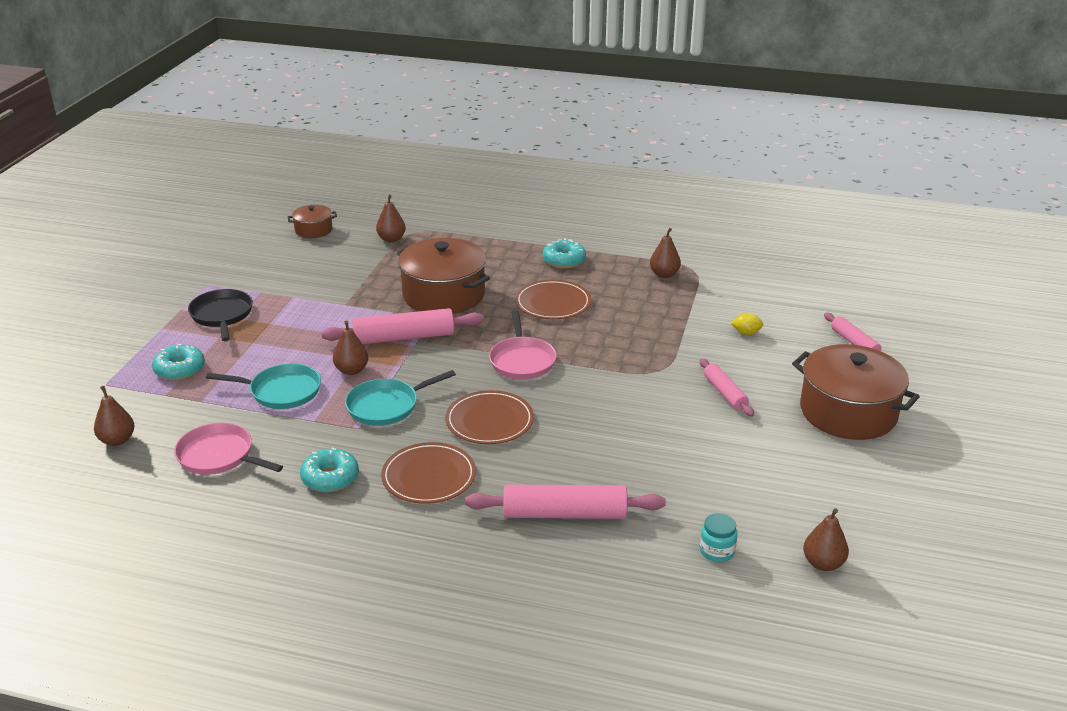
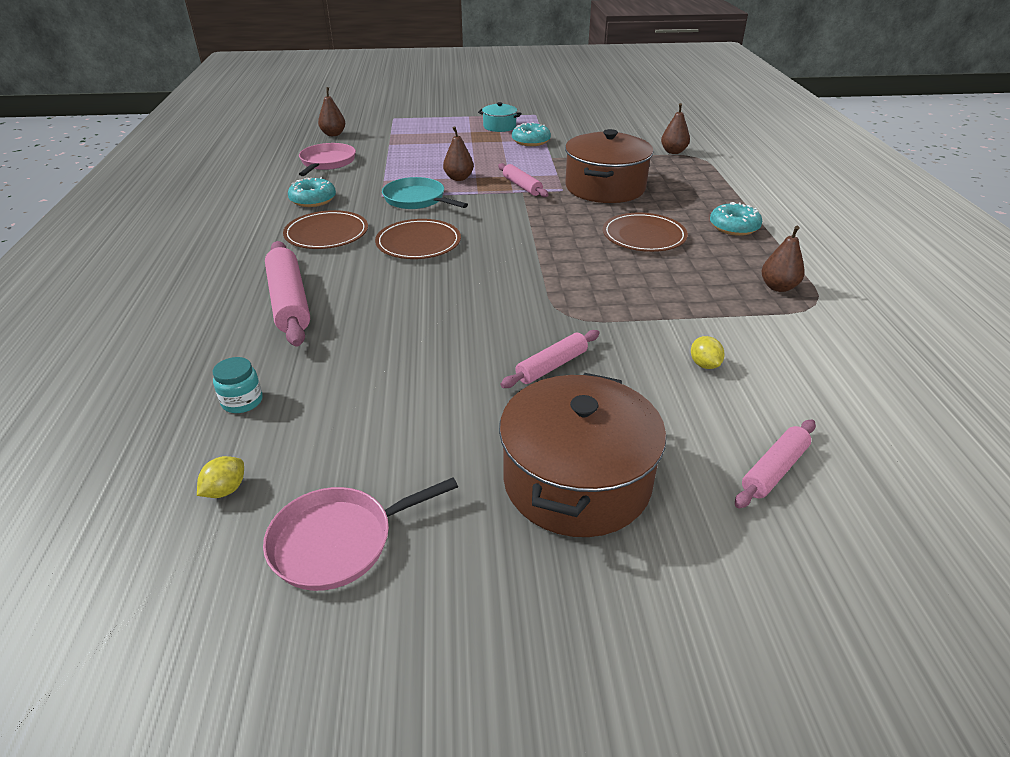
camera: 70 degrees right, 5 degrees up
turquoise donut [152,344,205,381] -> turquoise donut moved to [512,122,551,146]
black pan [188,289,253,341] -> turquoise pot [478,102,522,132]
turquoise pan [206,364,321,409] -> none
brown pot [288,205,337,238] -> none
pink rolling pin [322,308,484,344] -> pink rolling pin [498,163,549,197], size x0.59
pink pan [489,310,557,379] -> pink pan moved to [263,478,458,591]
brown pear [803,508,849,571] -> yellow lemon [197,456,244,498]

